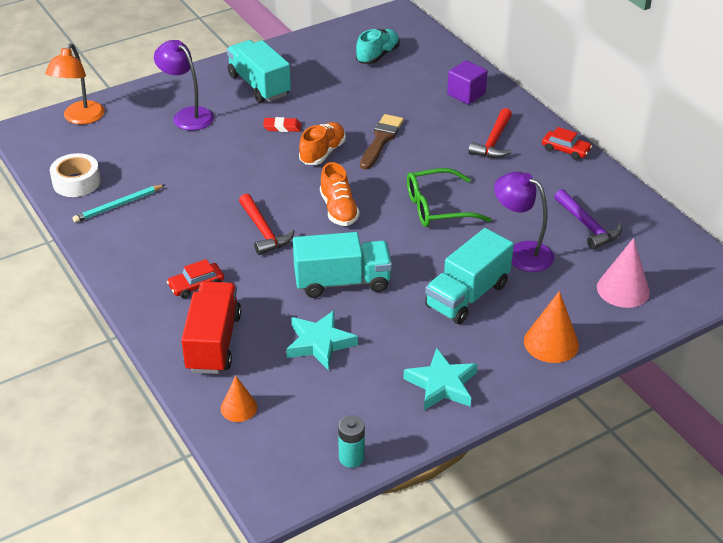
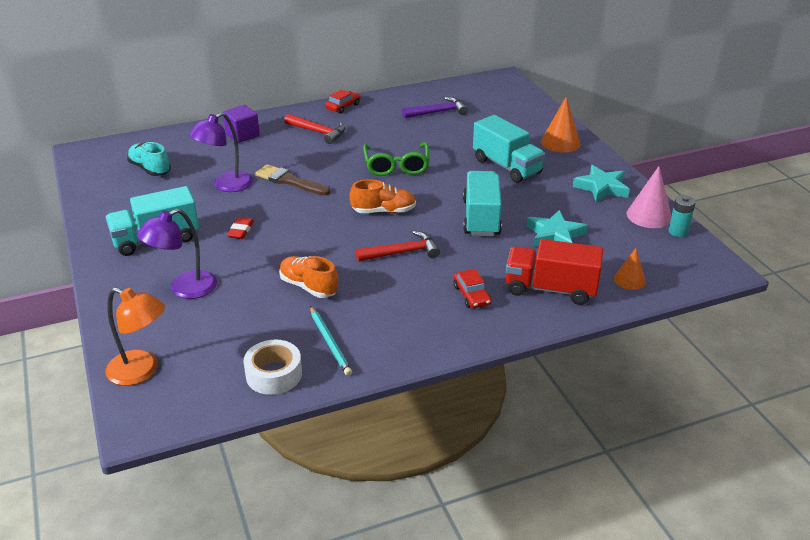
camera: 80 degrees left, 5 degrees down
orange shoe [299,122,346,165] -> orange shoe moved to [279,256,338,298]
purple lamp [494,171,554,272] -> purple lamp moved to [189,112,253,192]
pink cone [597,238,650,308] -> pink cone moved to [626,166,671,228]

